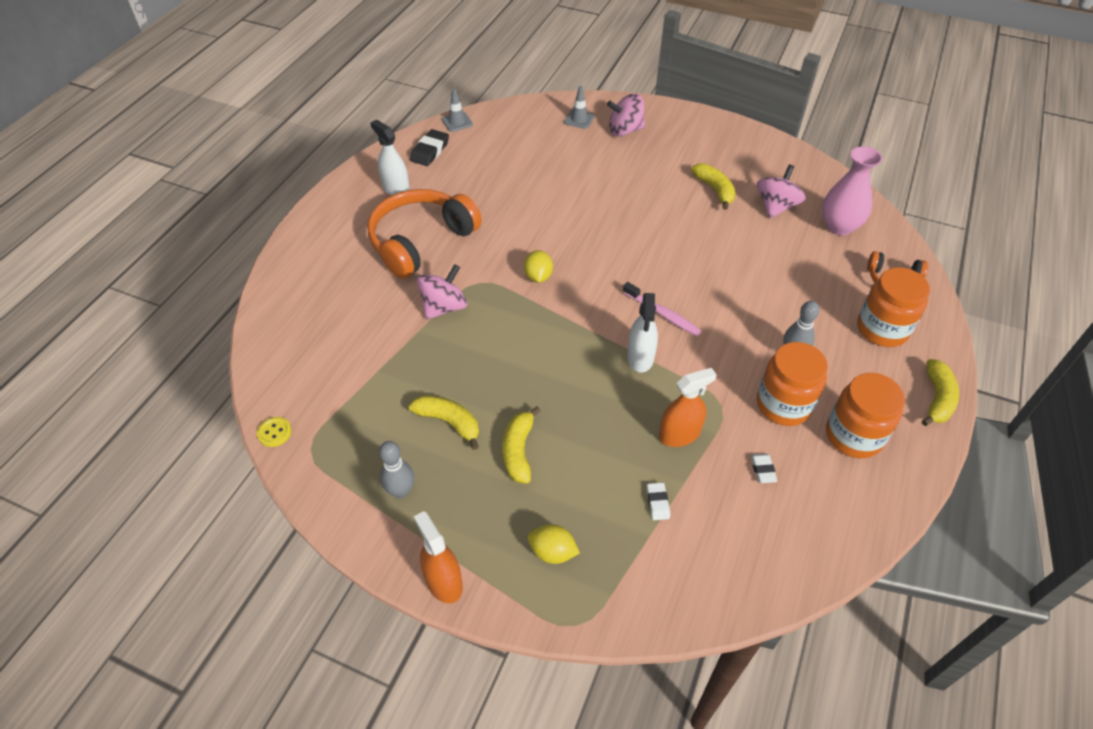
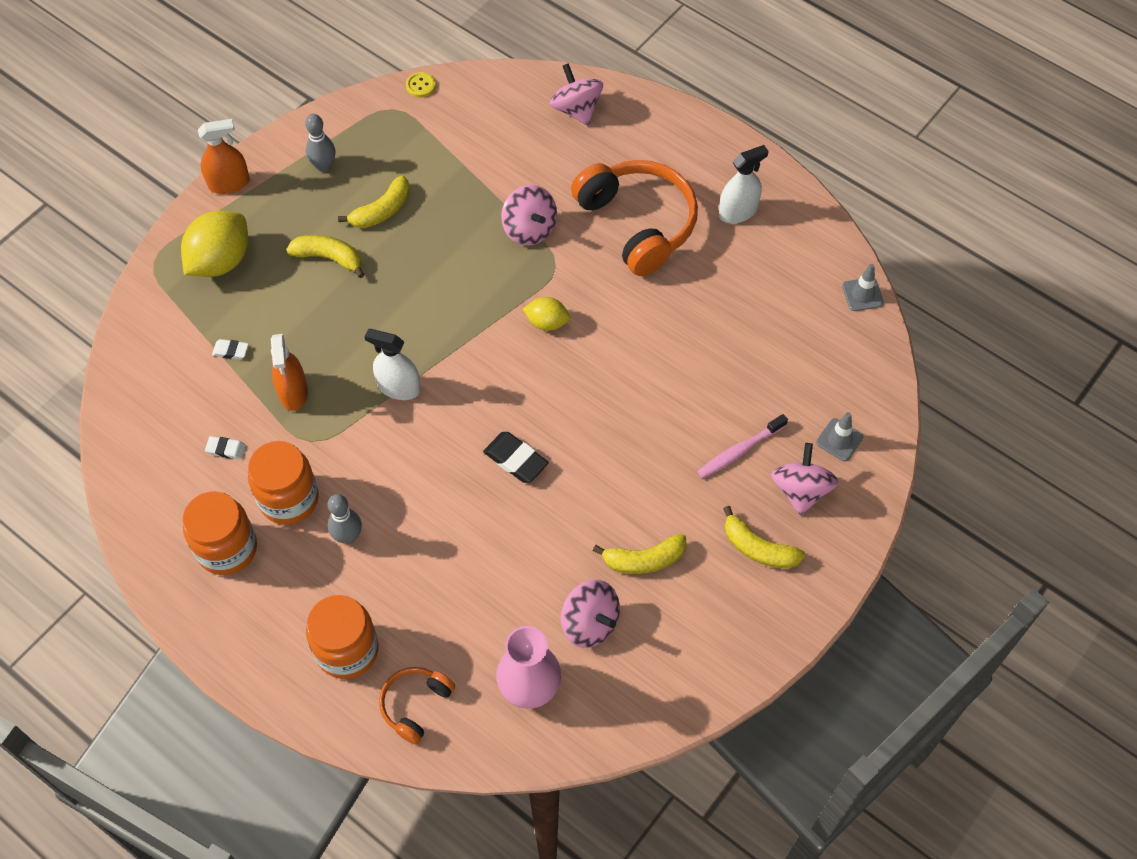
camera: 105 degrees right, 10 degrees up
black eraser [410,129,449,166] -> black eraser moved to [483,432,549,483]
yellow lemon [528,524,580,564] -> yellow lemon [181,211,248,277], size x1.82
pink toothbrush [623,282,701,336] -> pink toothbrush moved to [697,414,788,479]
yellow banana [922,359,959,426] -> yellow banana moved to [723,506,805,569]
none -> pink spinning top [549,63,603,125]

